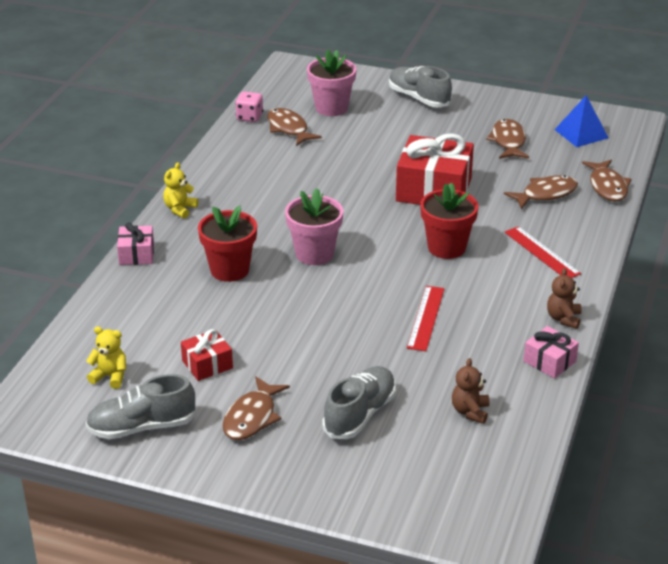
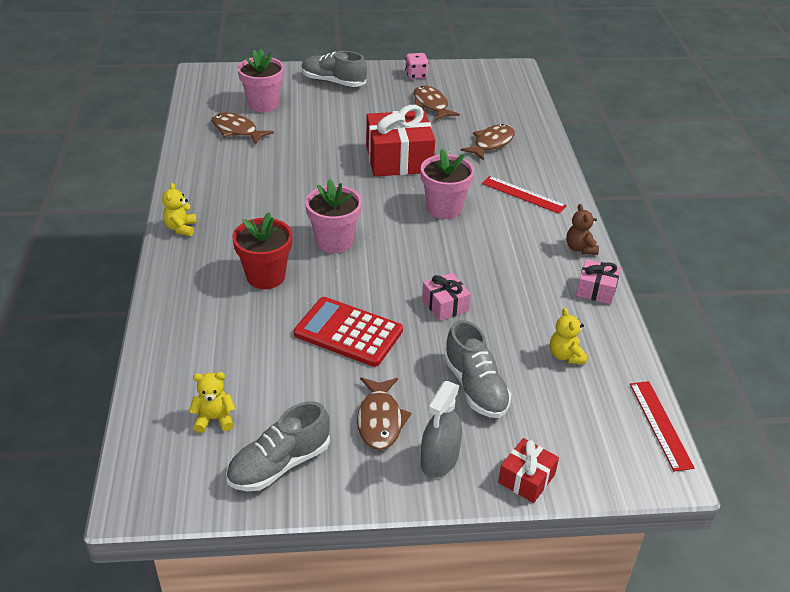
camera: 25 degrees left, 5 degrees up
pink gift [117,222,154,265] -> pink gift moved to [422,273,471,321]
red gift [181,329,233,381] -> red gift moved to [498,438,559,503]
pink dice [235,91,263,122] -> pink dice moved to [405,53,429,79]
grey shoe [322,366,396,439] -> grey shoe turned 150 degrees clockwise [443,320,511,418]
red ruler [407,286,445,351] -> red ruler moved to [630,381,695,472]
red flower pot [420,182,478,259] -> pink flower pot [421,148,474,219]
brown teddy bear [452,358,490,424] -> yellow teddy bear [550,308,587,364]
blue pyramid [554,95,608,147] -> none
brown fish [582,160,631,202] -> none
none -> red calculator [294,297,403,367]
none -> grey spray bottle [421,381,462,478]

